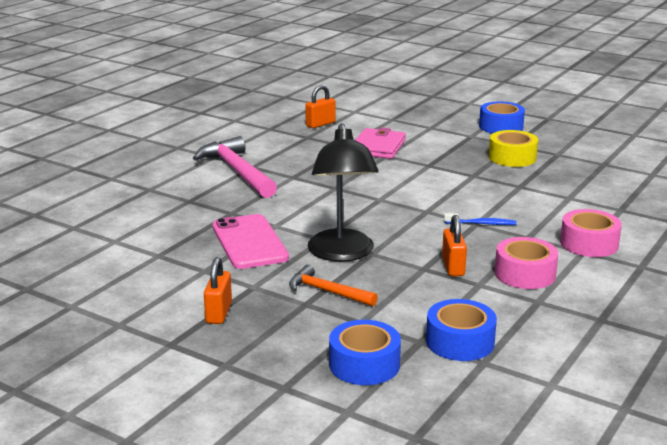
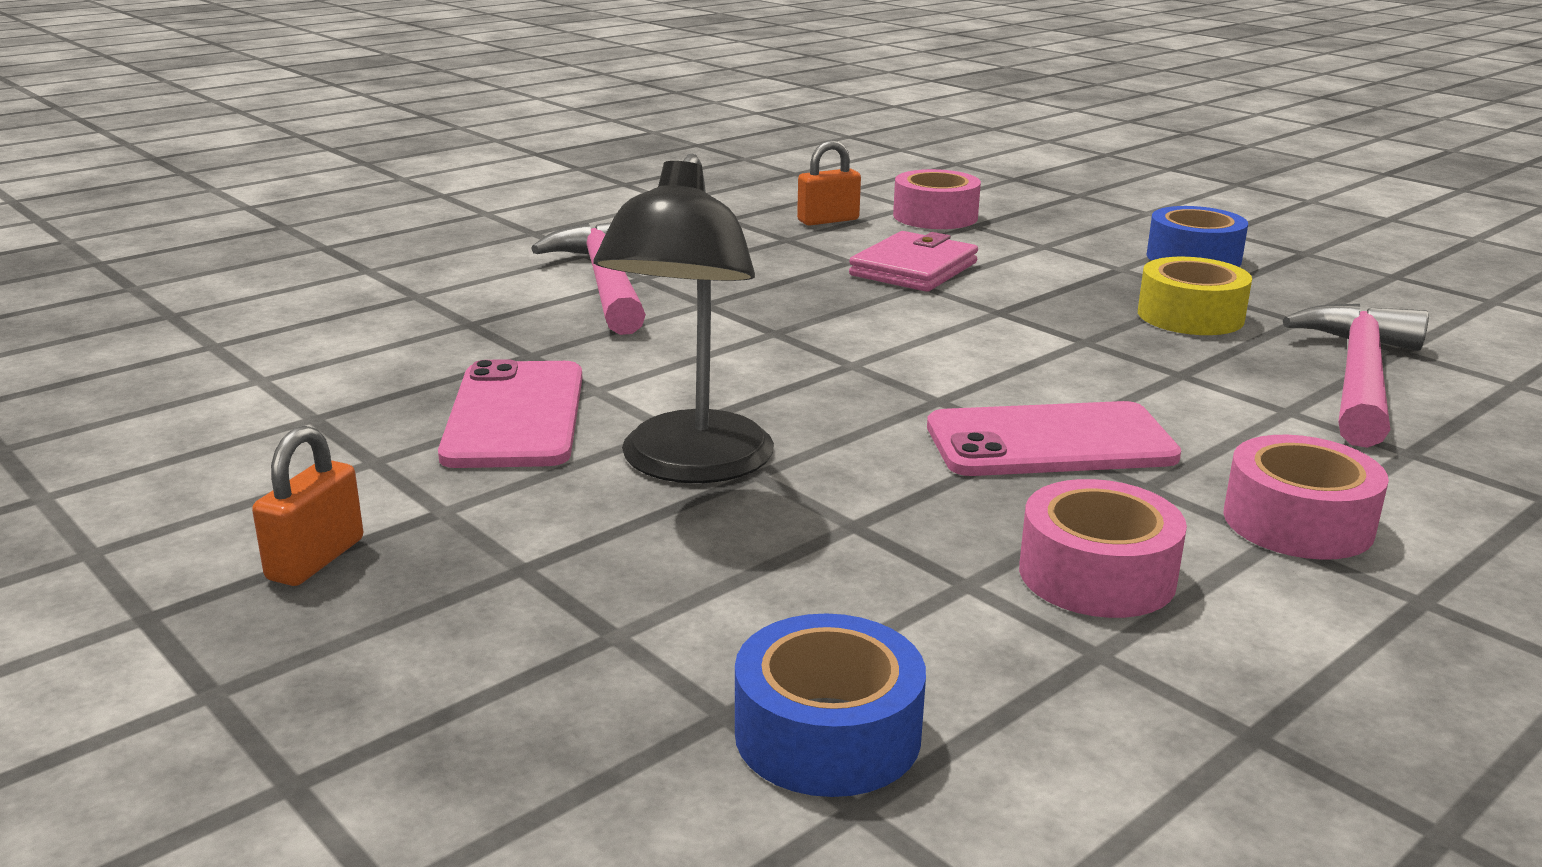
camera: 15 degrees right, 0 degrees up
orange hammer [289,265,378,306] -> none
blue tape [329,320,401,385] -> none
orange padlock [442,215,467,276] -> none
blue toothbrush [444,213,516,225] -> pink phone [927,401,1181,476]
none -> pink tape [893,169,981,229]
none -> pink hammer [1283,304,1429,448]

